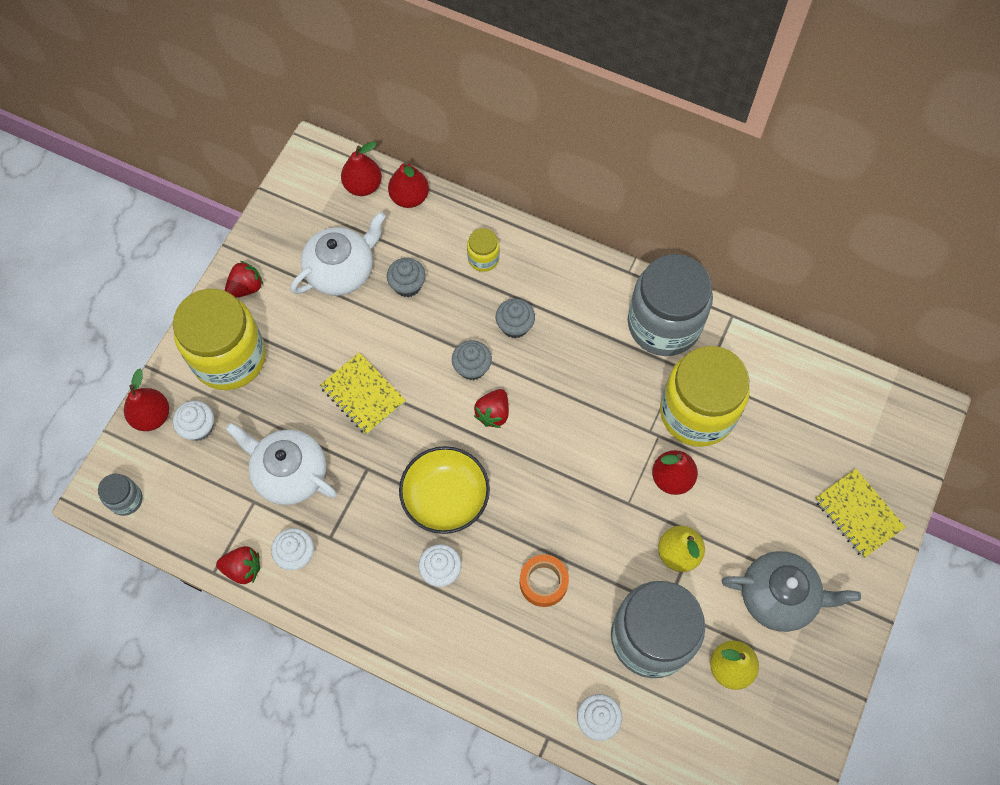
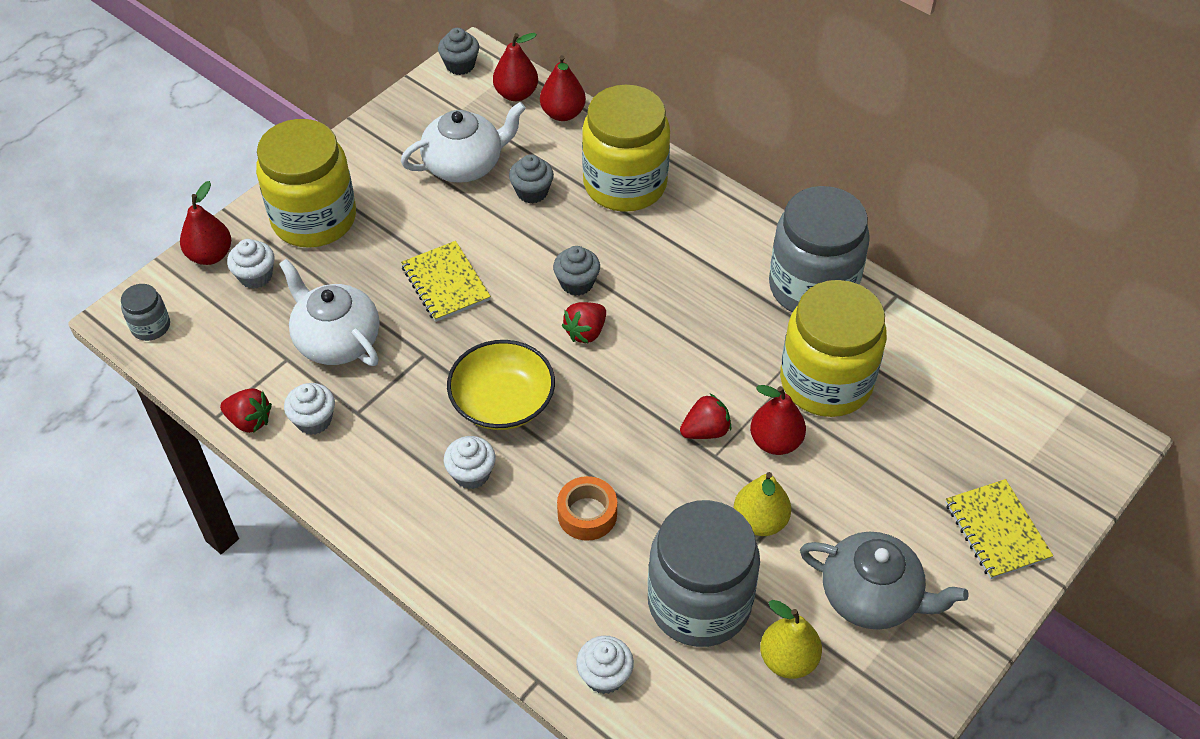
camera: 15 degrees right, 15 degrees down
red strawberry [225,261,263,298] -> red strawberry moved to [680,394,731,439]
yellow jar [467,228,500,272] -> yellow jar [582,85,670,212], size x2.30
grey cupcake [496,299,535,338] -> grey cupcake moved to [438,28,479,75]

